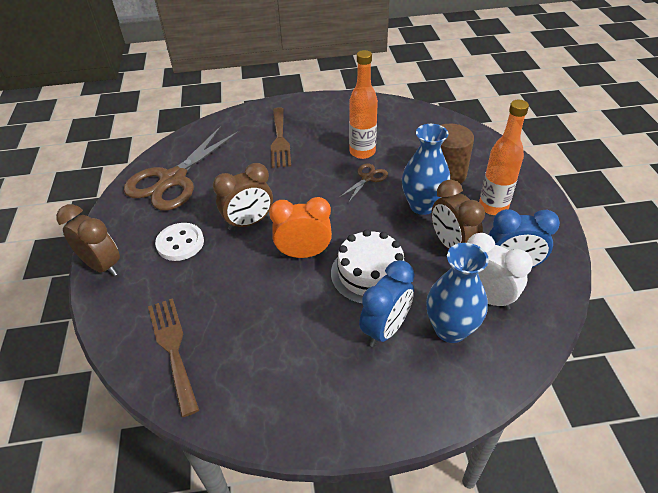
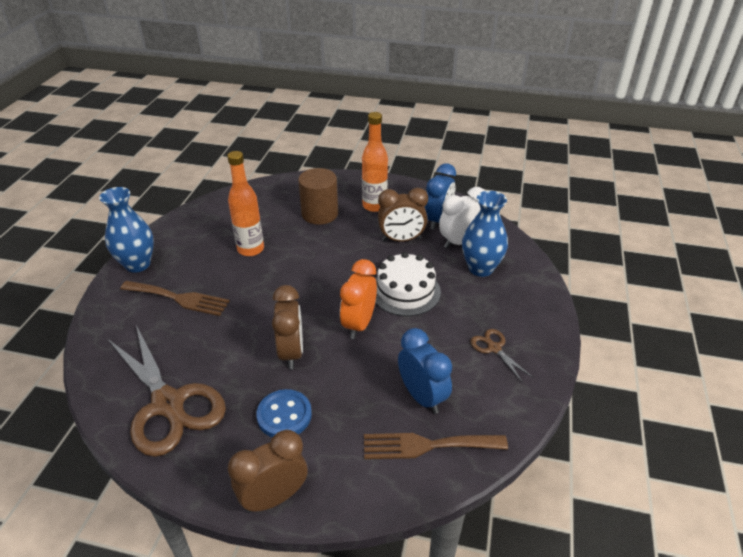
camera: 70 degrees left, 5 degrees down
white button [155,223,204,261] -> blue button [256,389,312,437]
brown scissors [338,163,388,203] -> brown scissors moved to [470,329,532,383]
blue clock [359,260,415,347] -> blue clock moved to [398,328,452,414]
blue vase [402,124,450,215] -> blue vase moved to [99,187,154,273]

